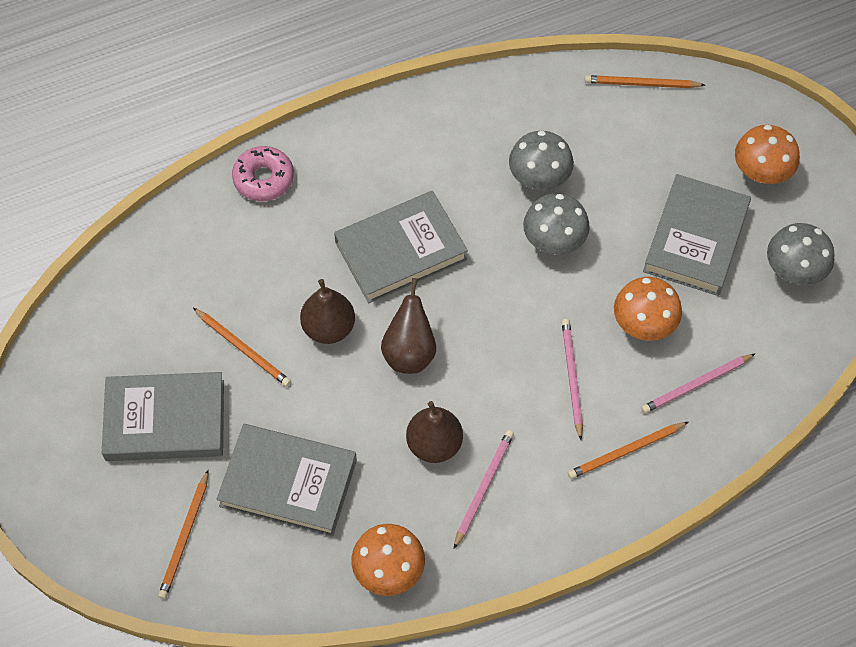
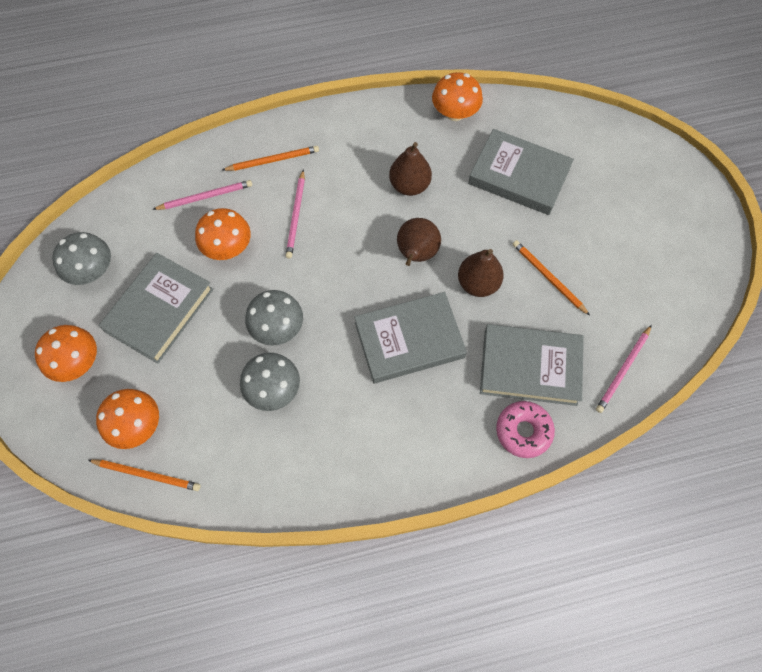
camera: 170 degrees left, 5 degrees up
grey book [102,372,224,461] -> grey book moved to [480,324,584,406]
orange pencil [158,469,209,599] -> none
pink pencil [454,430,514,549] -> pink pencil moved to [596,325,652,413]
none -> orange mushroom [96,389,159,449]

